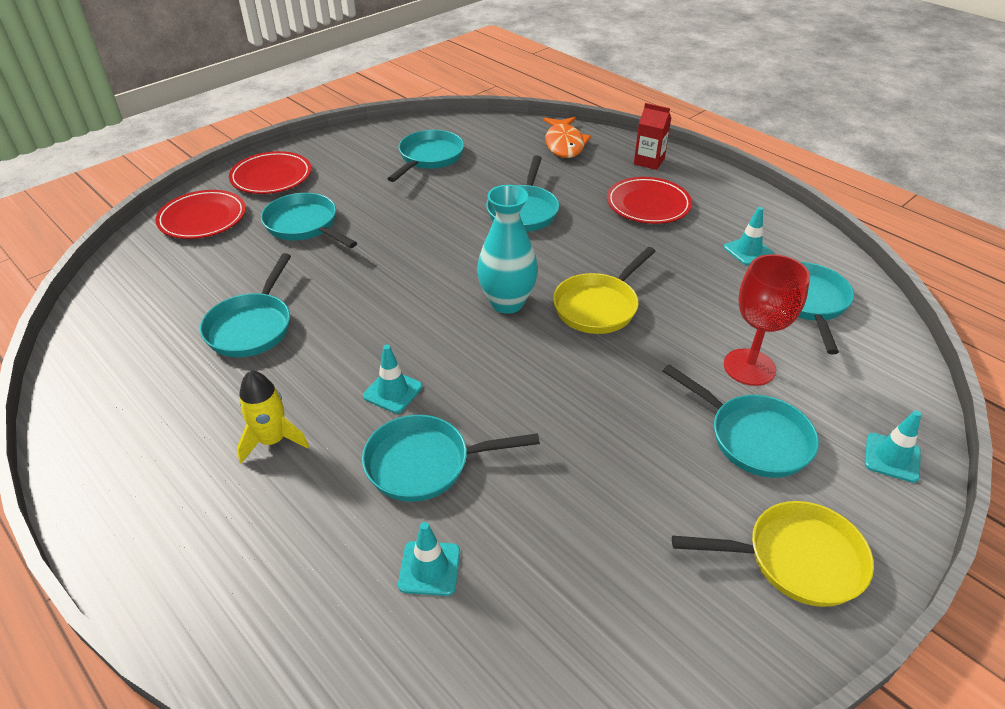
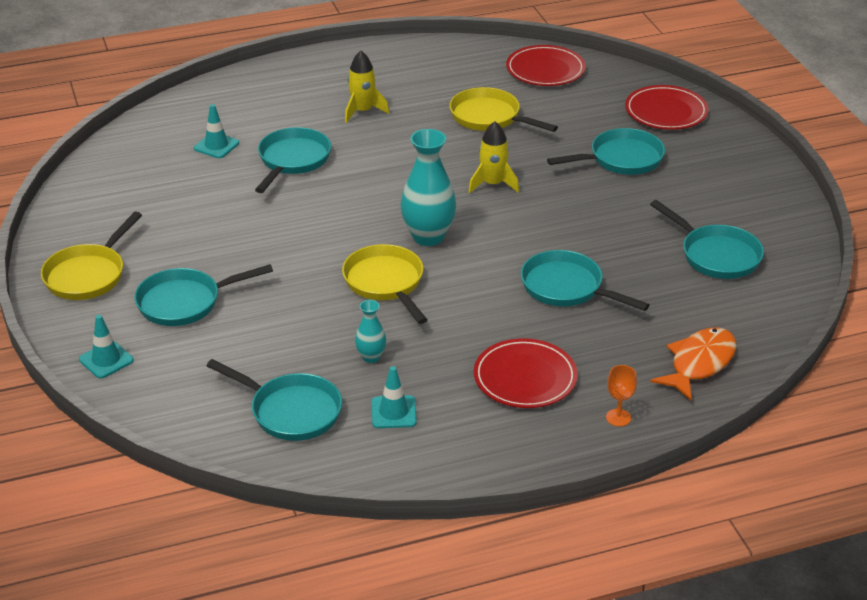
camera: 115 degrees right, 5 degrees down
turquoise pan [200,253,291,357] -> yellow pan [450,87,558,132]
red plate [229,151,311,194] -> red plate moved to [506,45,586,86]
turquoise traffic cone [363,345,422,413] -> none
orange fish [543,117,591,158] -> orange fish turned 105 degrees clockwise [650,327,736,400]
red carton [634,103,671,170] -> orange goblet [606,365,637,427]
red goblet [724,254,810,386] -> none
none -> turquoise vase [355,300,386,363]
none -> yellow rocket [469,121,519,193]

